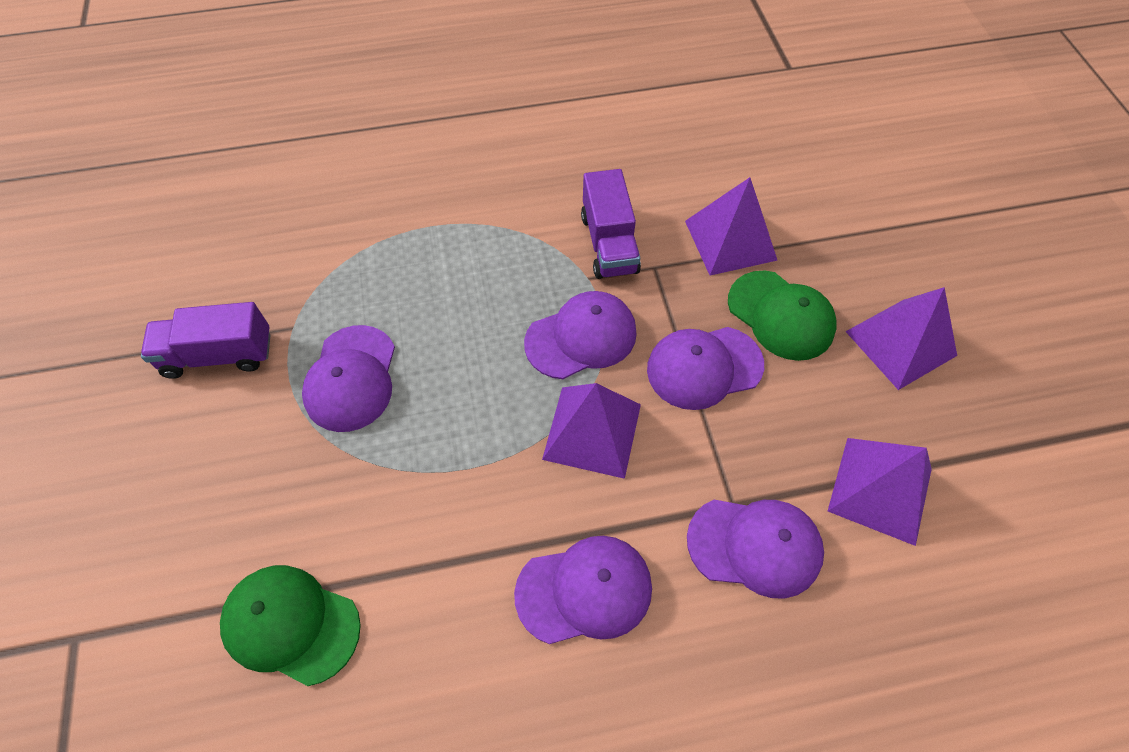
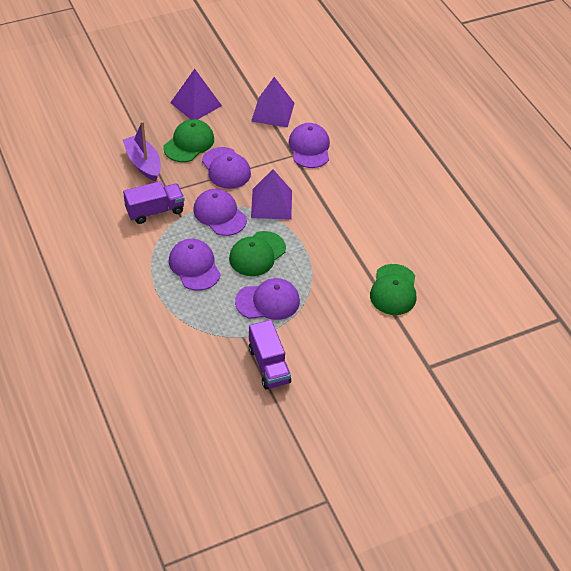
camera: 105 degrees left, 10 degrees down
purple cap [514,536,652,644] -> purple cap moved to [169,239,221,291]
purple pyramid [685,177,777,276] -> purple boat [123,121,161,182]
none -> green cap [229,231,286,276]

